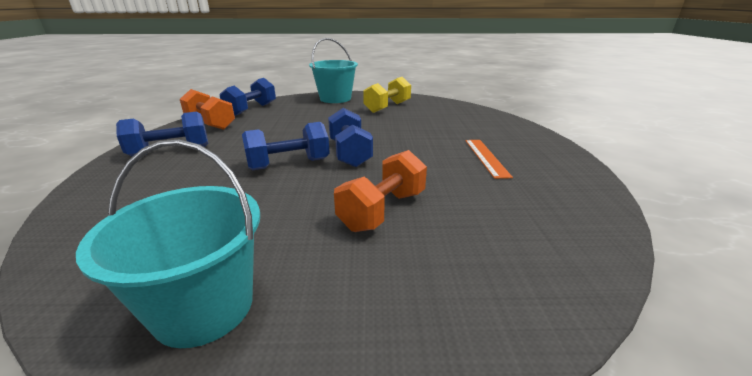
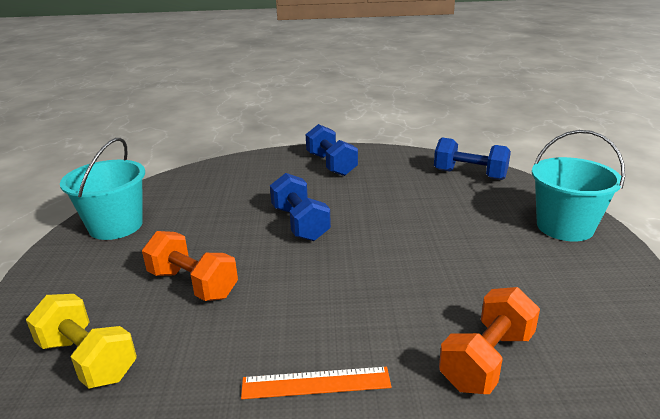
camera: 90 degrees right, 0 degrees up
orange dumbbell [180,89,235,130] -> orange dumbbell moved to [439,287,540,394]
blue dumbbell [328,108,373,167] -> none
yellow dumbbell [363,77,411,113] -> yellow dumbbell moved to [26,294,137,389]

